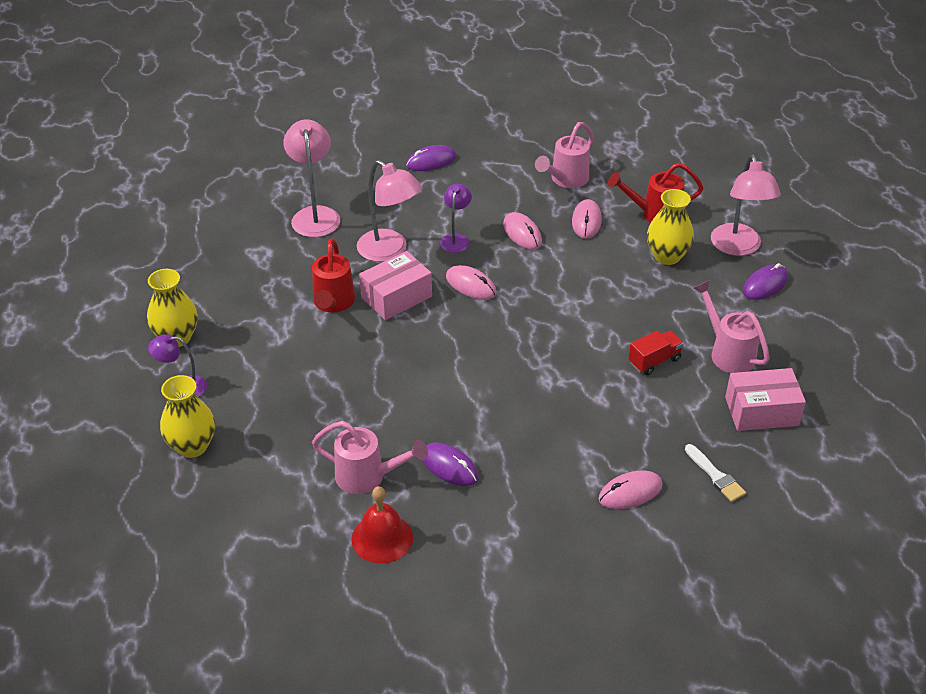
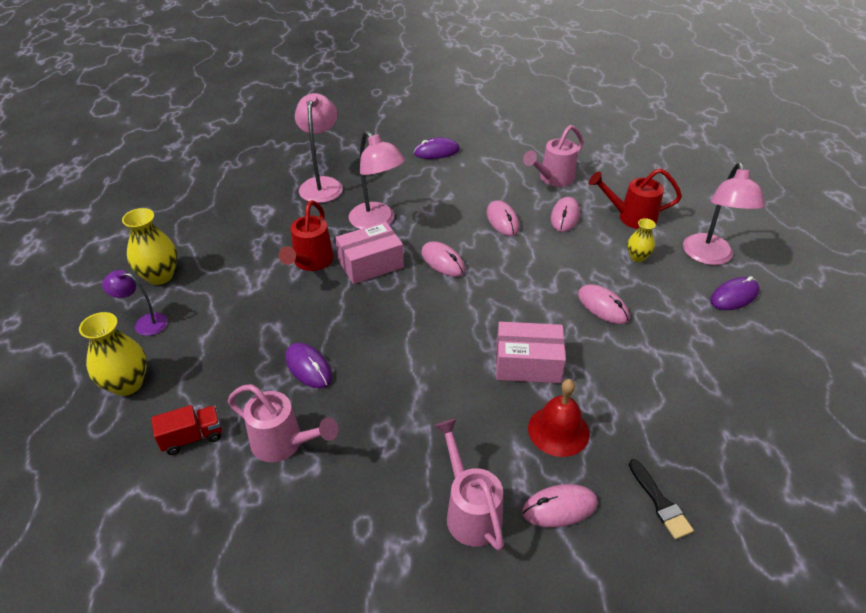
camera: 10 degrees right, 0 degrees up
red bell [352,486,413,563] -> red bell moved to [528,379,589,457]
purple mouse [423,442,478,486] -> purple mouse moved to [286,343,332,388]
purple lamp [440,184,472,253] -> none
red truck [629,331,684,375] -> red truck moved to [151,405,222,455]
yellow vase [647,189,694,265] -> yellow vase [627,218,656,262], size x0.59
white brush [685,444,746,502] -> black brush [629,459,694,539]
pink watering can [693,280,770,373] -> pink watering can moved to [434,419,504,551]
pink box [725,368,806,431] -> pink box moved to [496,322,566,383]
none -> pink mouse [578,284,629,324]

